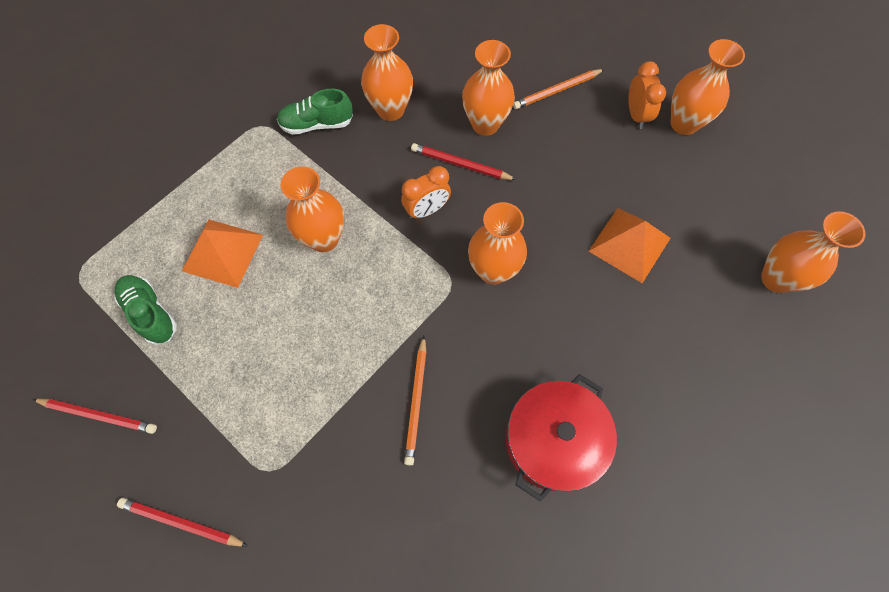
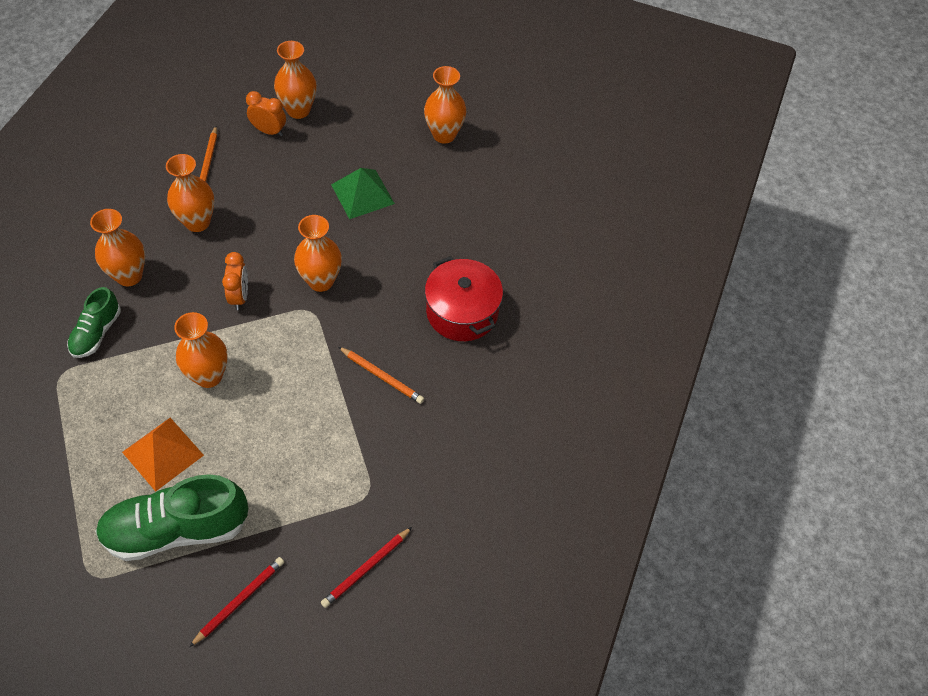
camera: 65 degrees left, 10 degrees down
green shoe [114,275,177,345] -> green shoe [95,474,248,561], size x1.81
red pencil [411,143,517,180] -> none
orange pyramid [589,208,670,283] -> green pyramid [331,168,395,219]

